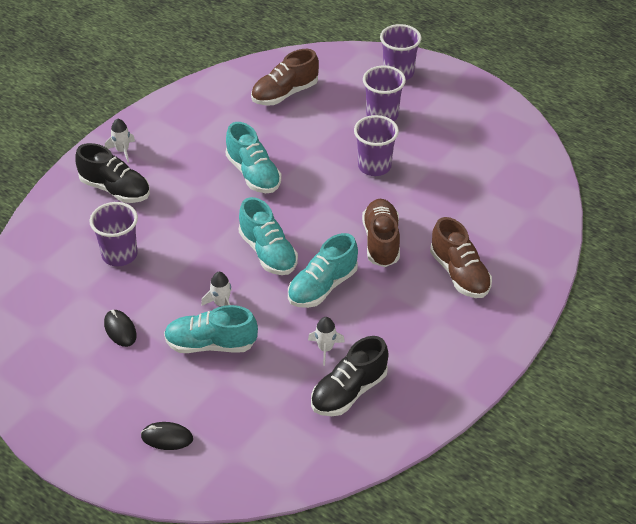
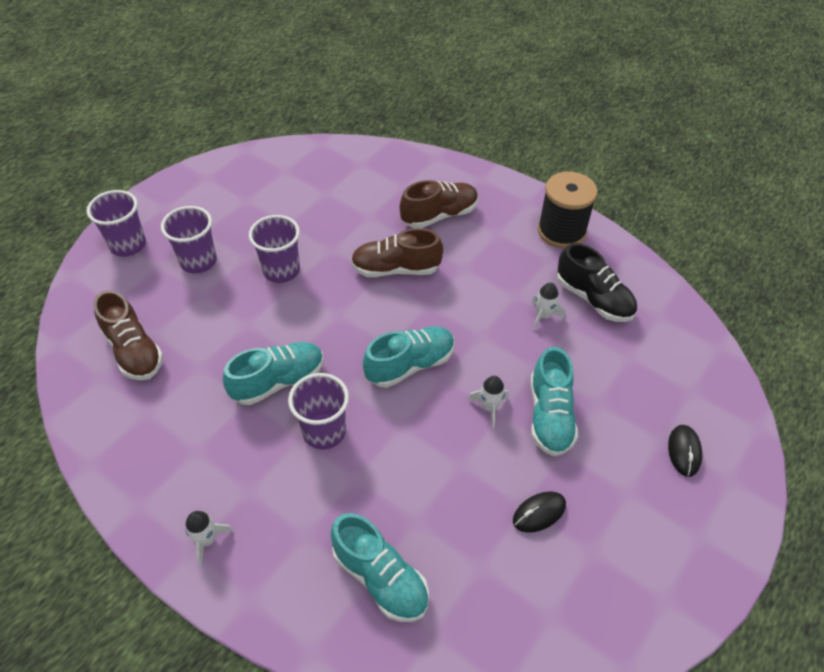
camera: 90 degrees left, 5 degrees up
black shoe [75,143,150,203] -> none
purple cup [90,202,138,266] -> purple cup moved to [288,373,349,449]
turquoise shoe [288,233,358,308] -> turquoise shoe moved to [330,513,429,622]
none -> black spool [538,172,598,248]

